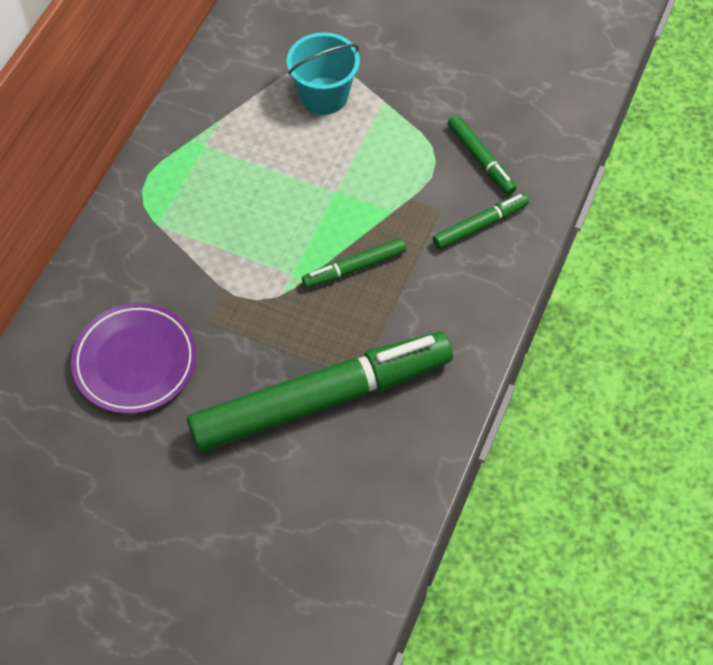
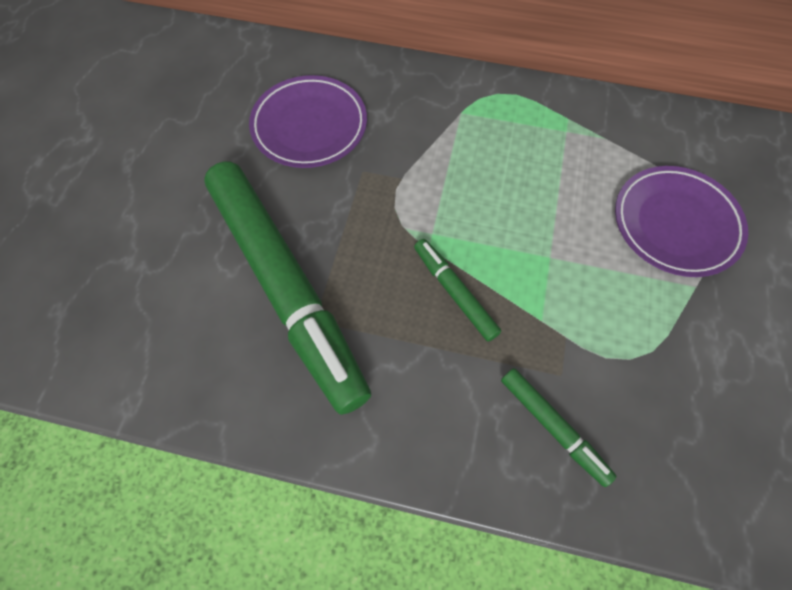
camera: 80 degrees right, 5 degrees up
turquoise bucket [287,32,360,115] -> purple plate [615,166,748,277]
green marker [448,115,517,195] -> none

